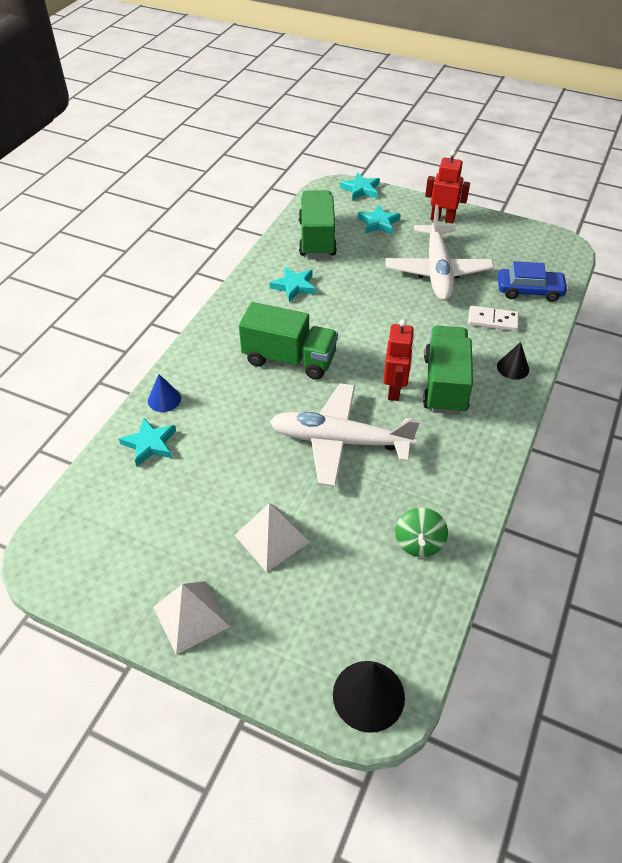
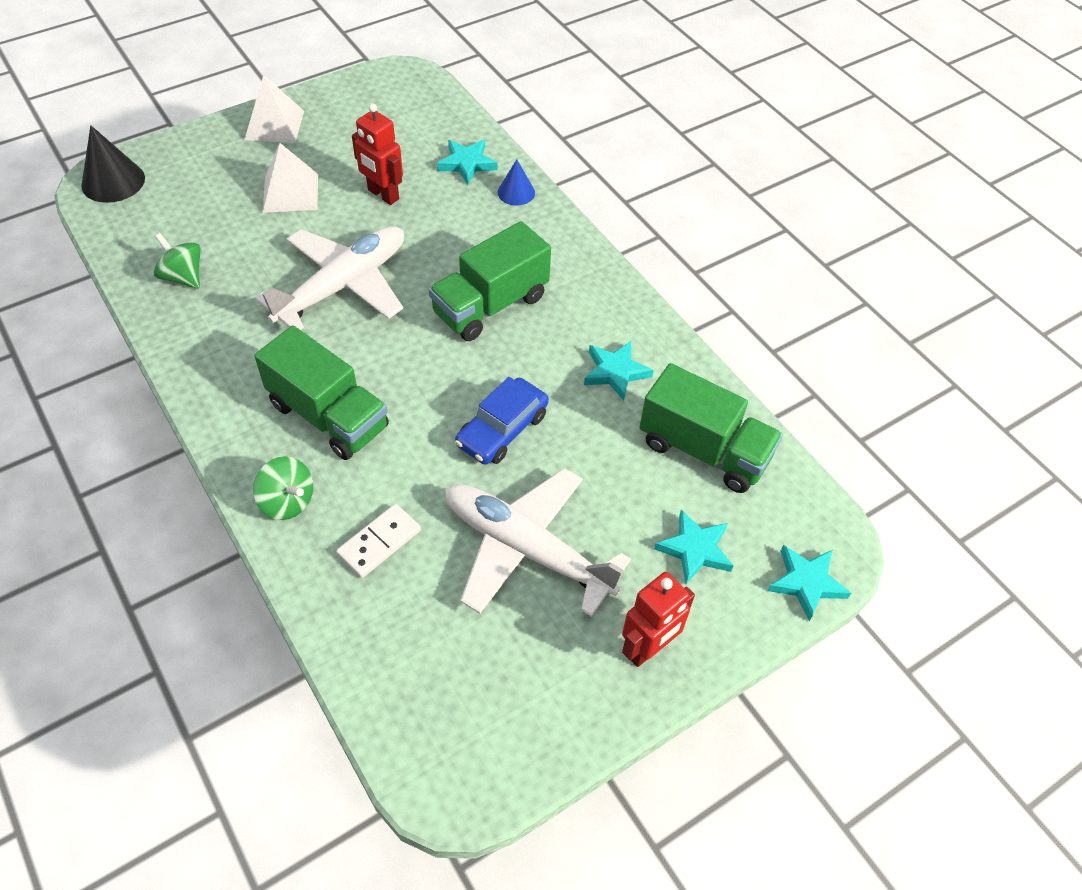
camera: 120 degrees right, 5 degrees up
red robot [383,319,414,401] -> red robot moved to [352,103,403,205]
black cone [497,342,529,380] -> green spinning top [253,456,313,520]
blue car [498,261,568,302] -> blue car moved to [455,377,549,465]

